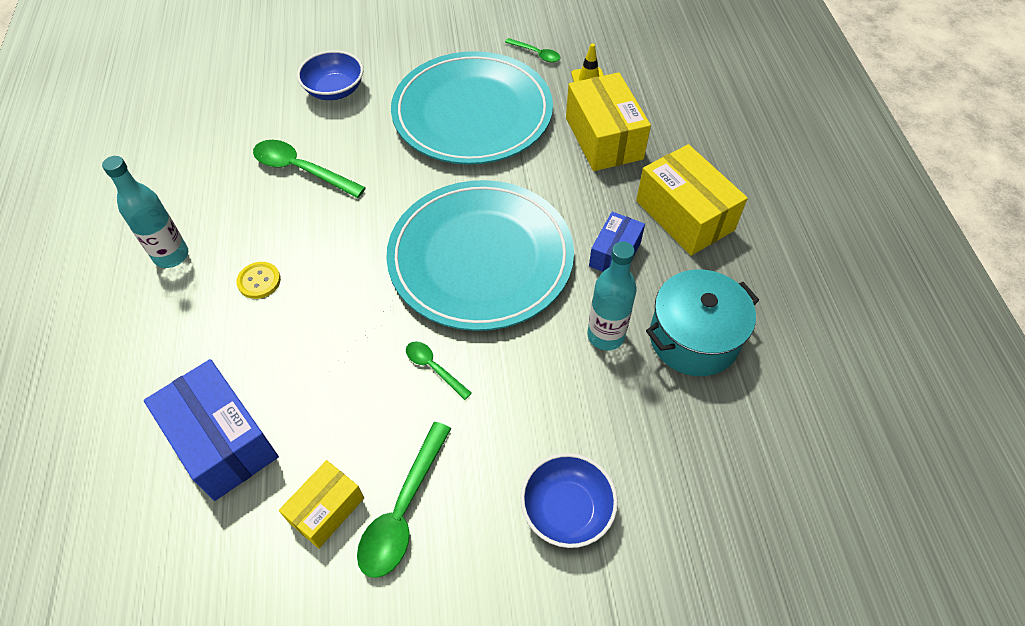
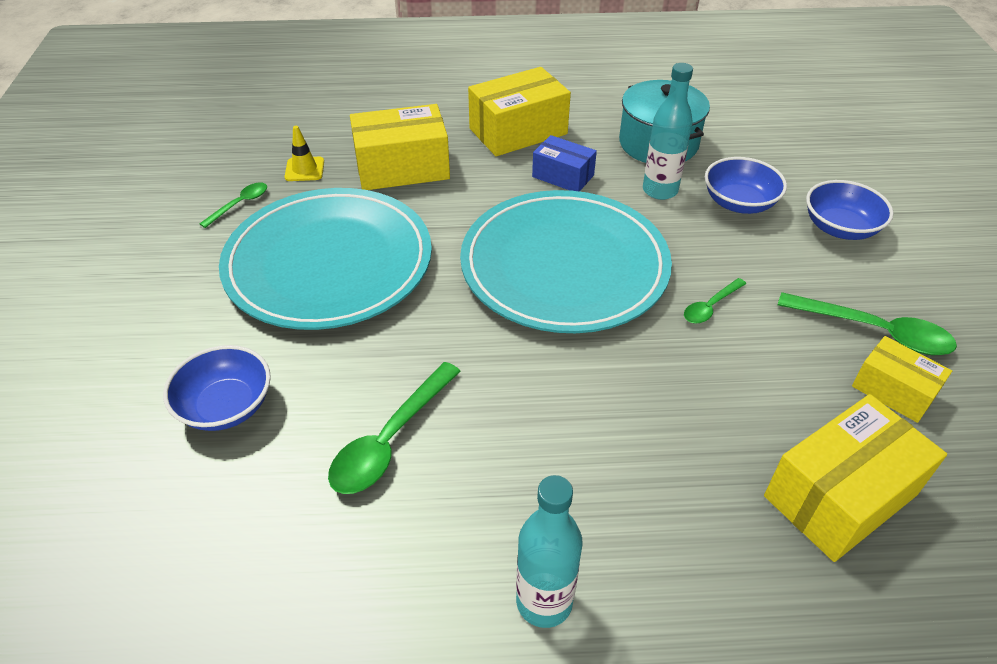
camera: 85 degrees left, 10 degrees down
blue box [144,359,279,501] -> yellow box [764,394,947,562]
yellow button [237,262,281,299] -> none
none -> blue bowl [705,157,787,214]

